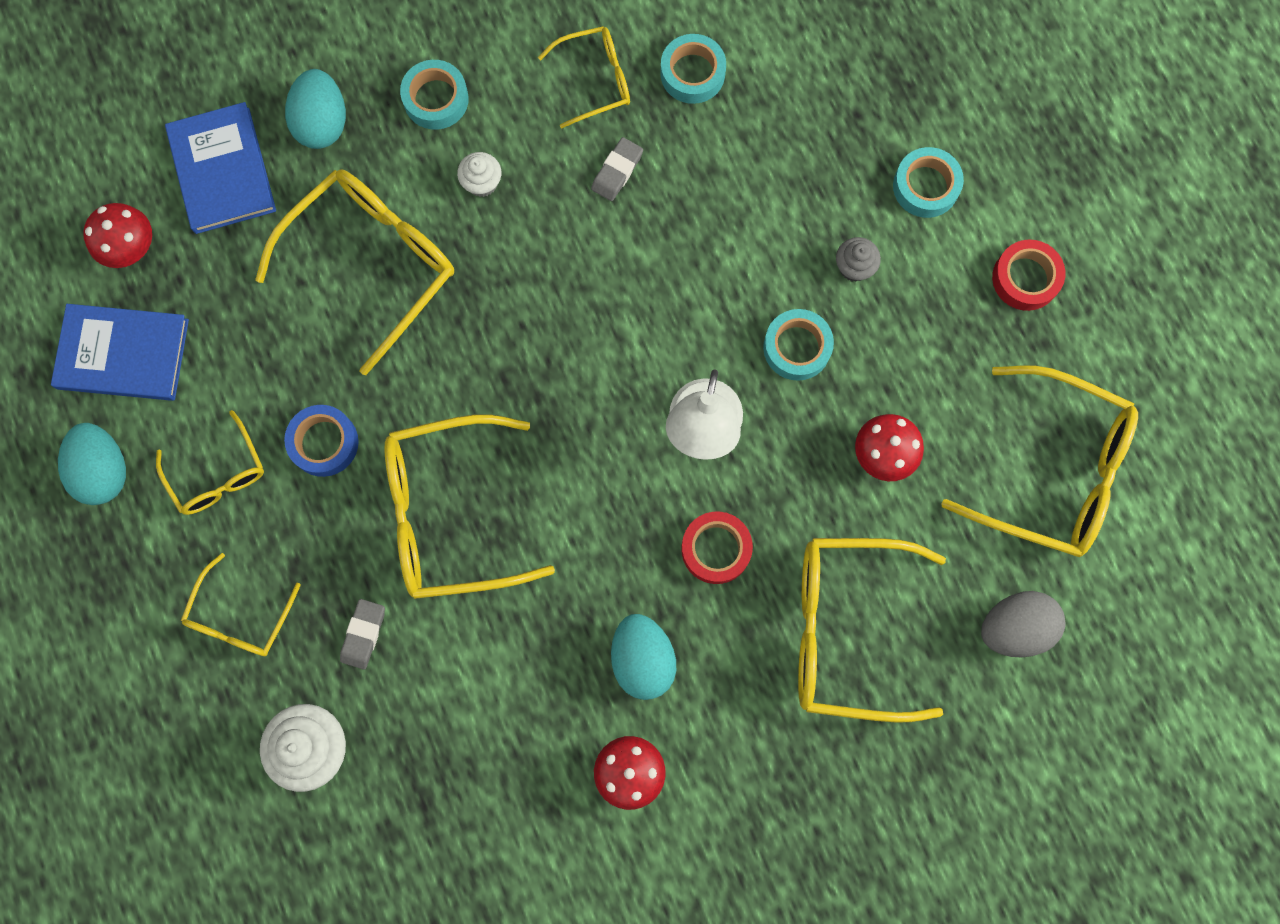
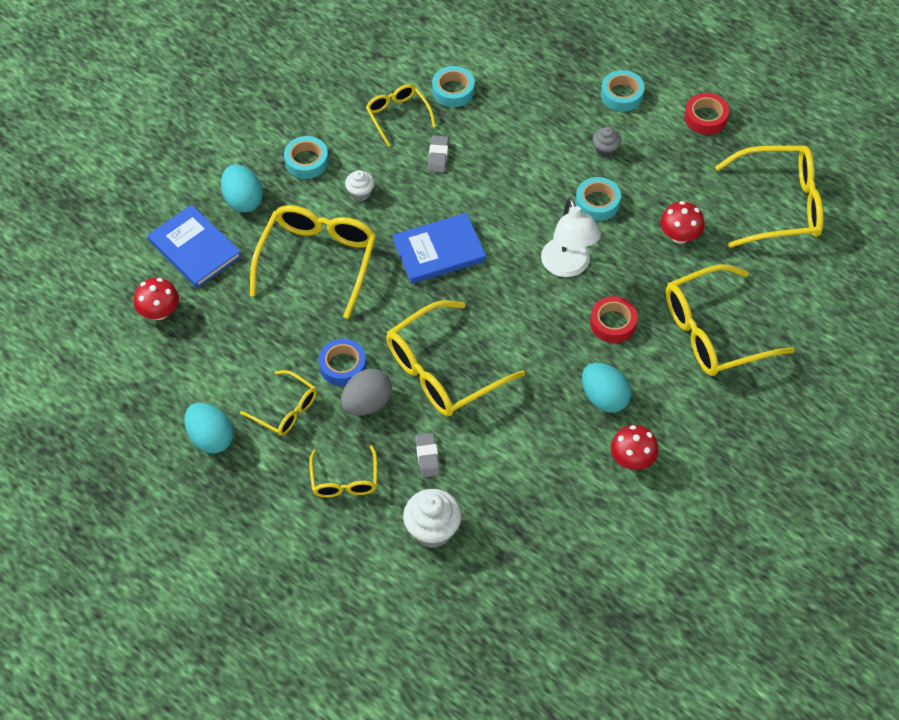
camera: 25 degrees left, 20 degrees down
blue book [51,304,189,401] -> blue book moved to [393,213,486,284]
yellow glasses [538,26,630,128] -> yellow glasses turned 75 degrees counterclockwise [366,84,436,146]
grey egg [981,591,1065,658] -> grey egg moved to [341,368,392,416]

